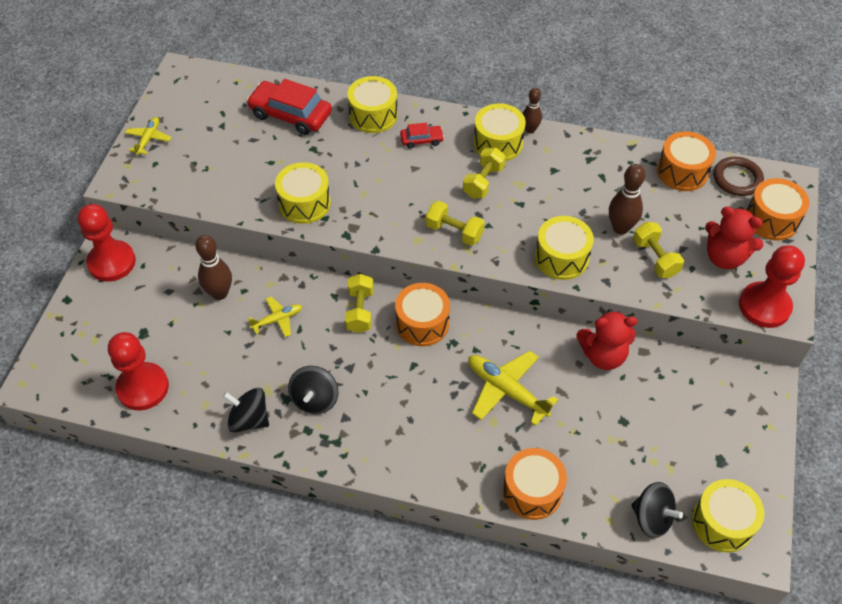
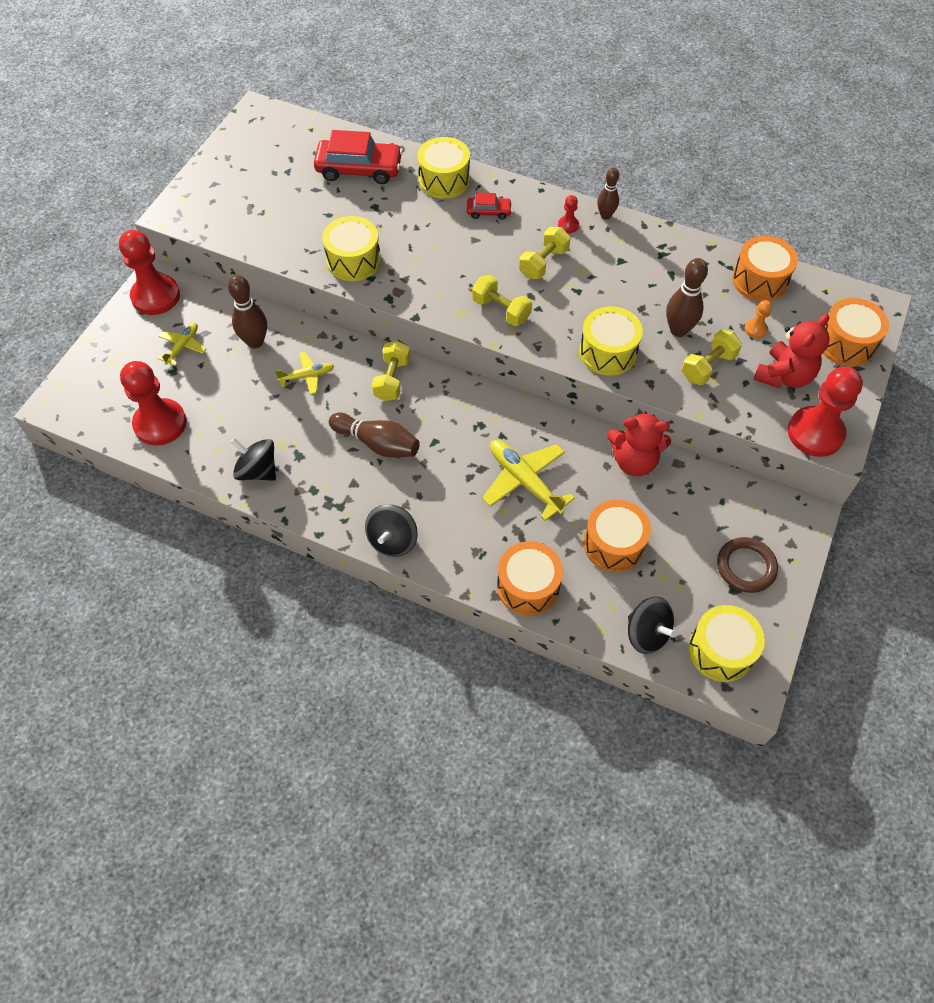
camera: 10 degrees right, 5 degrees up
yellow plane [125,117,172,155] -> yellow plane moved to [157,323,206,366]
red car [247,79,332,135] -> red car turned 150 degrees clockwise [314,130,403,184]
black spinning top [288,366,338,414] -> black spinning top moved to [365,504,418,557]
orange drum [395,283,450,346] -> orange drum moved to [584,500,651,572]
yellow drum [473,103,526,161] -> red pawn [558,195,579,233]
yellow dumbbell [633,222,684,278] -> yellow dumbbell turned 60 degrees clockwise [682,330,742,385]
red teddy bear [705,207,763,269] -> red teddy bear turned 90 degrees counterclockwise [754,314,829,388]
brown ring [713,157,764,196] -> brown ring moved to [717,537,778,593]
none -> brown bowling pin [329,413,420,458]
none -> orange pawn [745,300,772,338]

